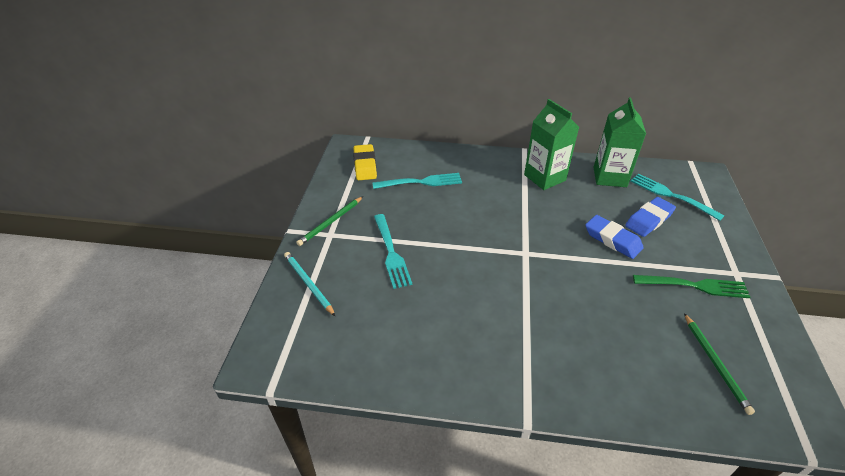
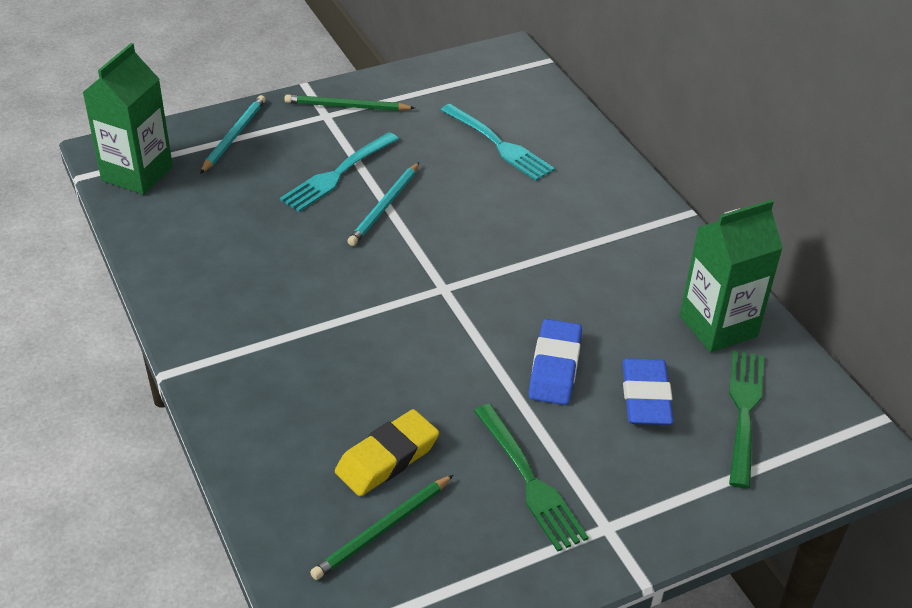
camera: 55 degrees right, 0 degrees up
yellow eraser [353,144,377,180] -> yellow eraser moved to [335,409,439,496]
green carton [524,99,579,190] -> green carton moved to [82,43,173,195]
blue eraser [625,197,676,237] -> blue eraser turned 75 degrees clockwise [622,358,674,425]
turquoise fork [630,174,725,221] -> green fork [729,351,764,489]
none -> turquoise pencil [347,162,419,246]

